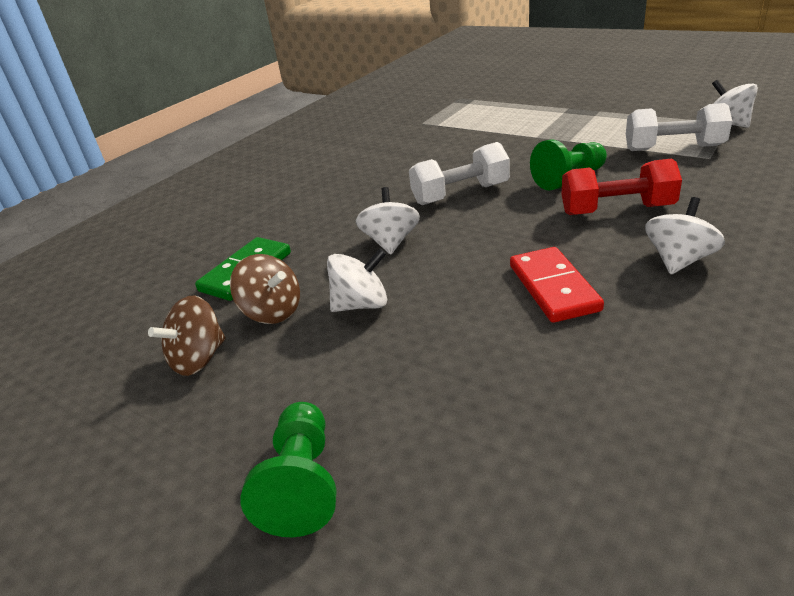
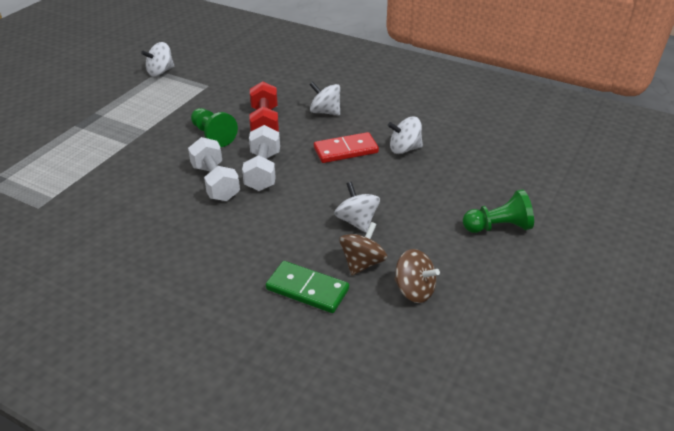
camera: 100 degrees left, 5 degrees up
white spinning top [356,187,420,254] -> white spinning top moved to [388,117,423,154]
white dumbbell [626,103,732,151] -> white dumbbell moved to [242,125,280,191]

